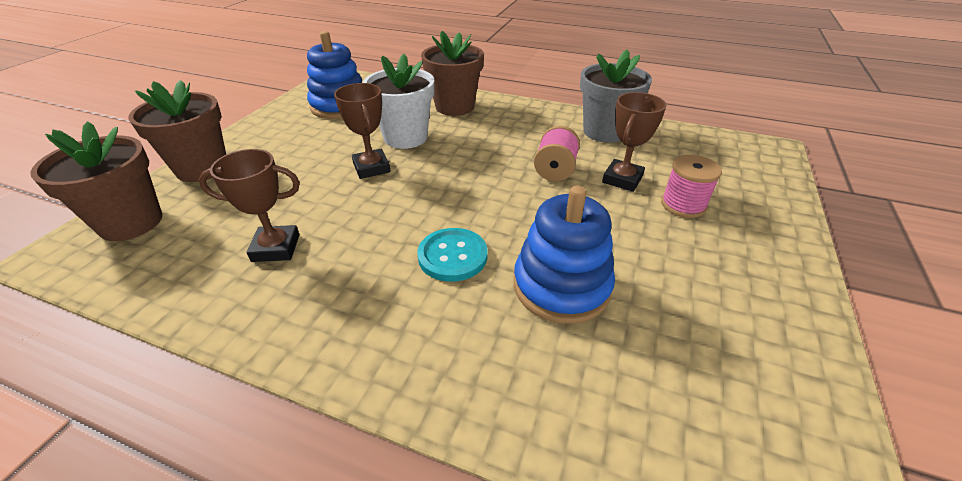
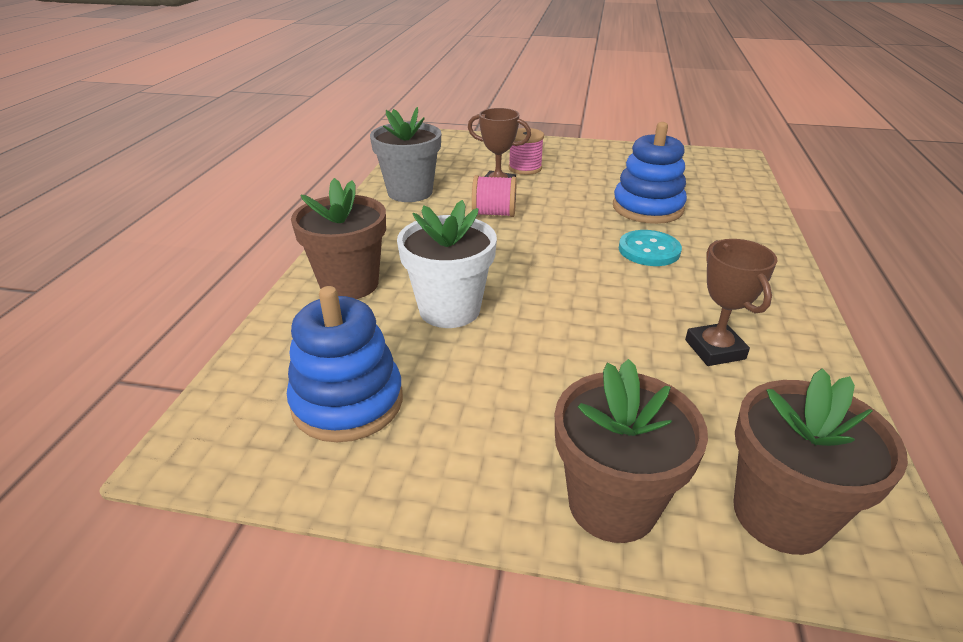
camera: 100 degrees left, 5 degrees down
brown trophy [334,83,391,179] -> none

